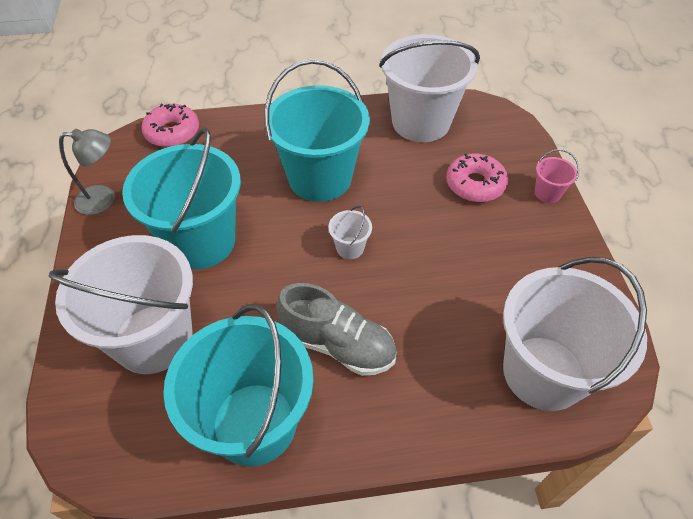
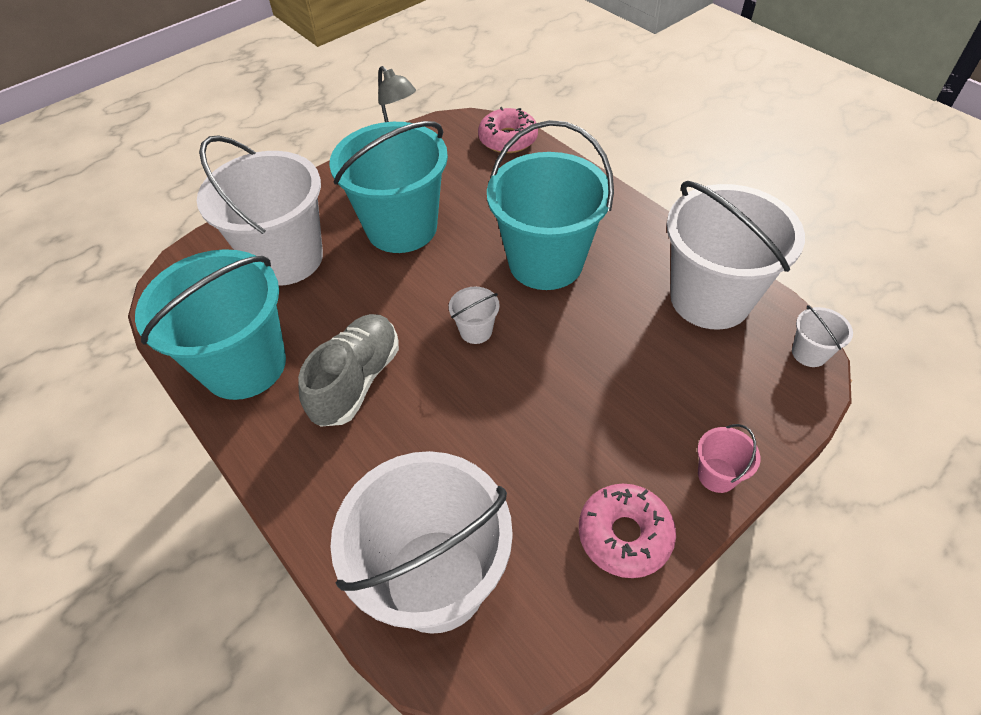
camera: 60 degrees right, 0 degrees up
grey shoe [276,283,397,376] -> grey shoe turned 150 degrees counterclockwise [298,314,399,427]
pink donut [447,153,508,202] -> pink donut moved to [579,484,676,578]
none -> white bucket [792,305,853,367]

